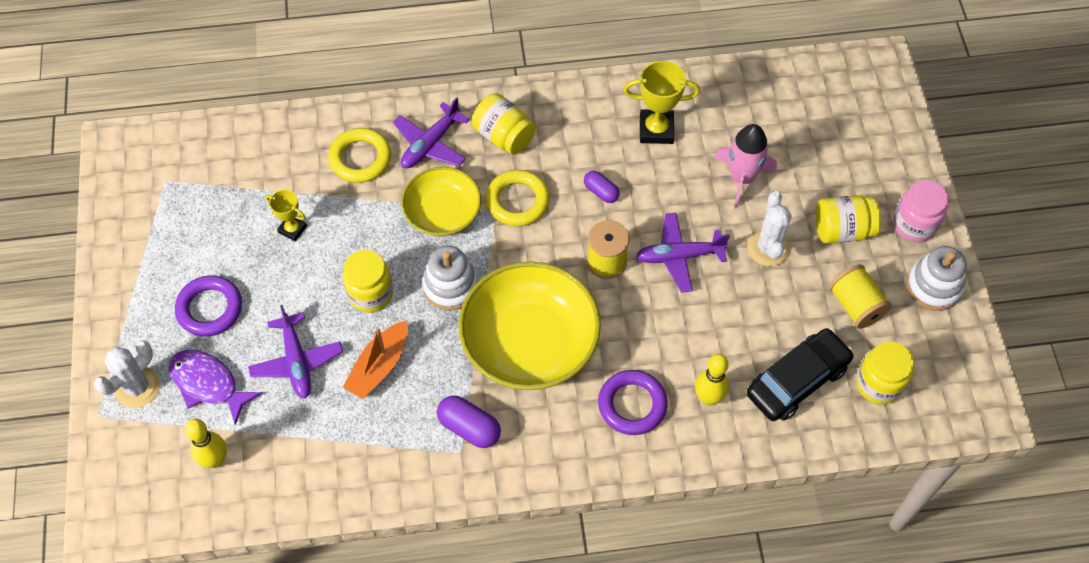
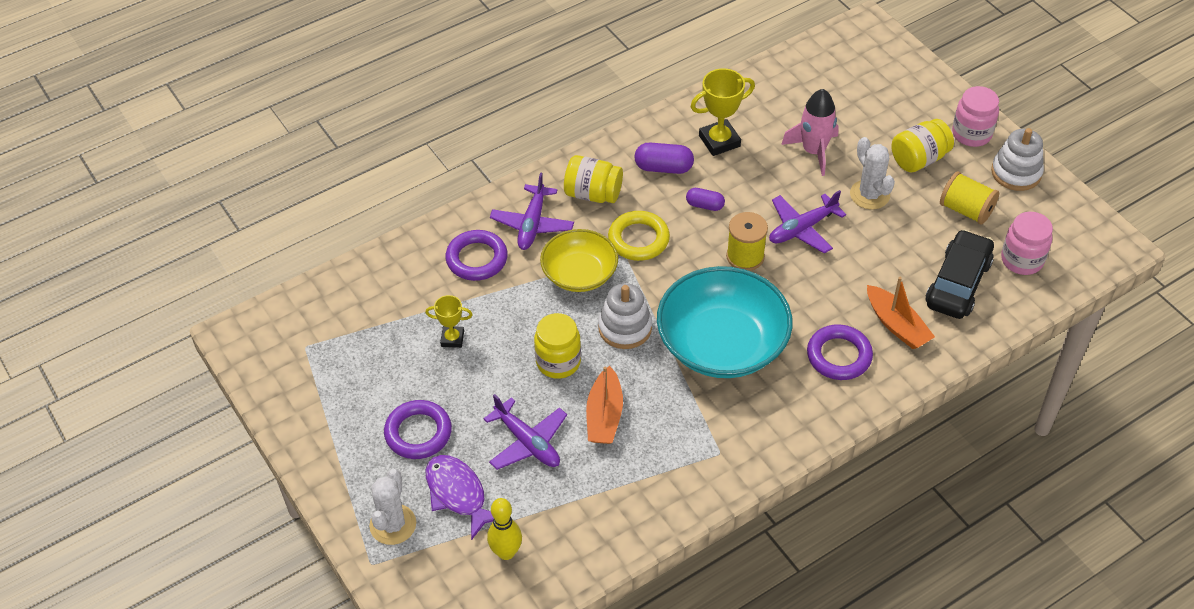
camera: 25 degrees left, 10 degrees down
purple fish [169,350,262,425] -> purple fish turned 45 degrees clockwise [425,455,494,540]
yellow ring [328,128,391,183] -> purple ring [445,230,508,281]
purple capsule [437,396,501,448] -> purple capsule moved to [635,142,694,174]
yellow bowl [459,262,601,390] -> turquoise bowl [657,266,793,378]
yellow bowling pin [695,354,729,406] -> orange boat [867,277,935,349]
yellow jar [856,341,914,405] -> pink jar [1001,212,1053,275]

